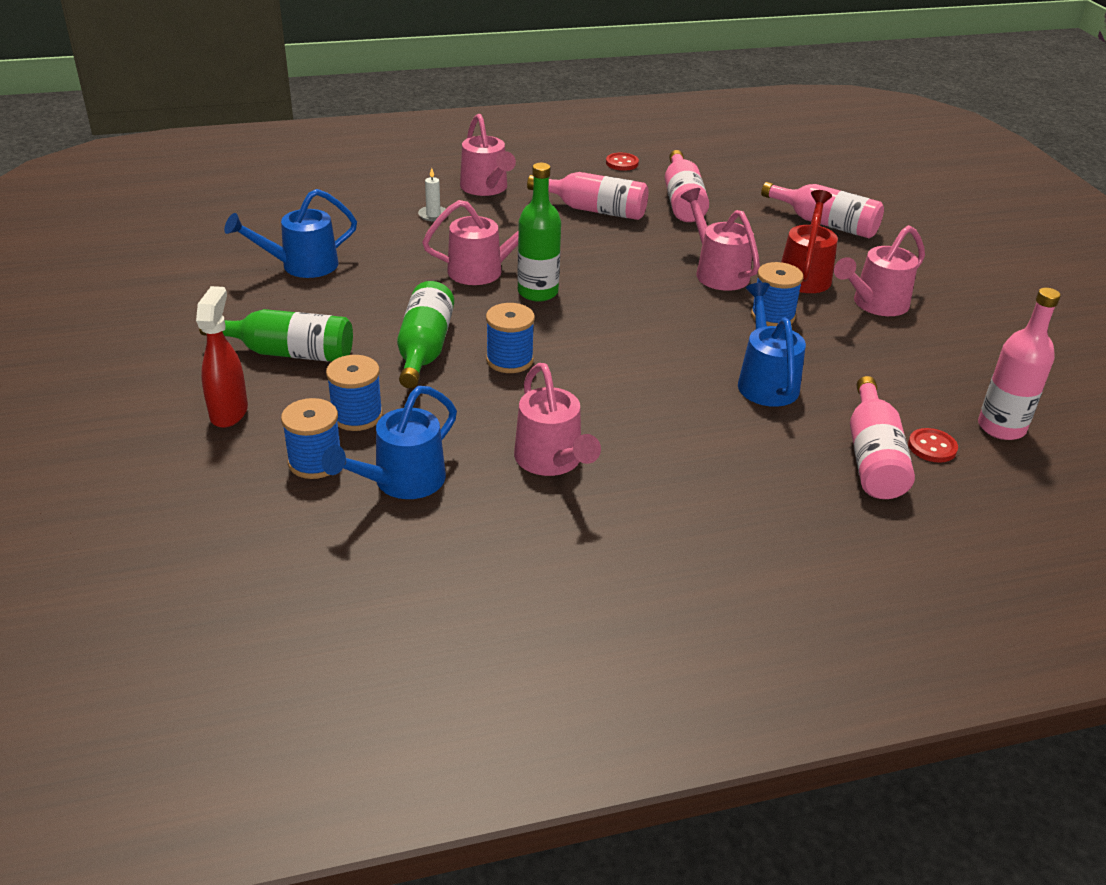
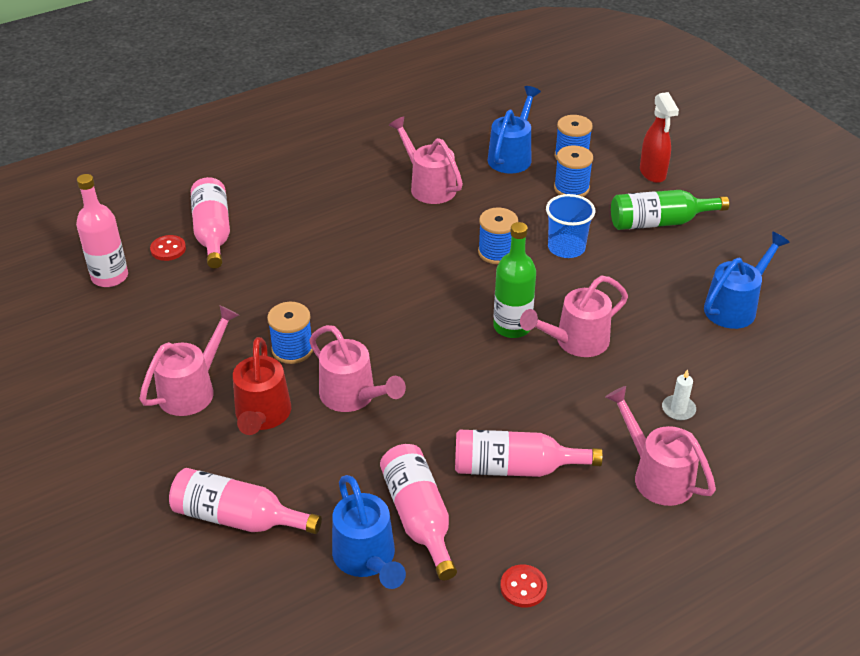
camera: 165 degrees right, 5 degrees up
green bottle [397,281,454,388] -> blue cup [546,194,595,258]
blue watering can [738,282,806,407] -> blue watering can moved to [332,475,406,589]

